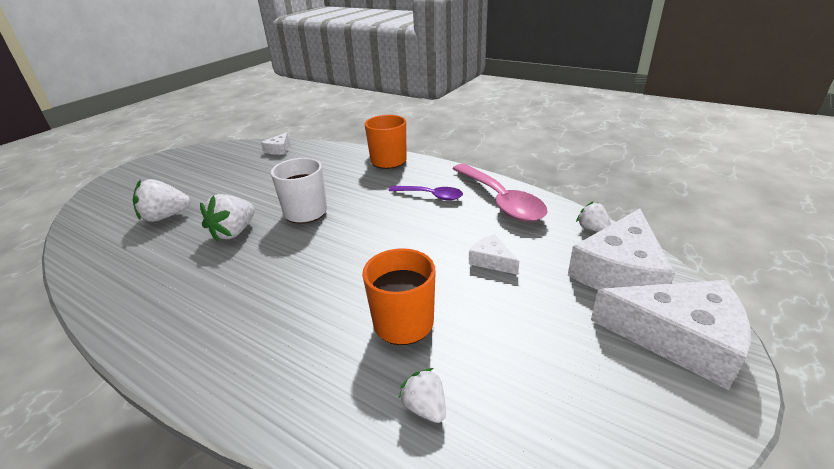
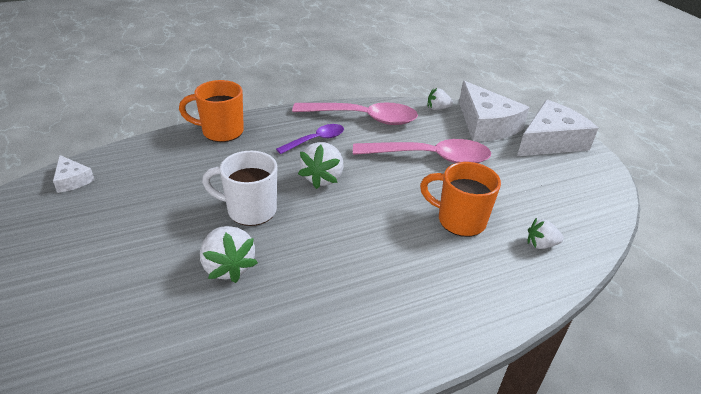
camera: 60 degrees left, 5 degrees up
white strawberry [133,179,190,222] -> white strawberry moved to [298,142,343,189]
white cheese [469,234,519,275] -> pink spoon [353,139,491,163]

